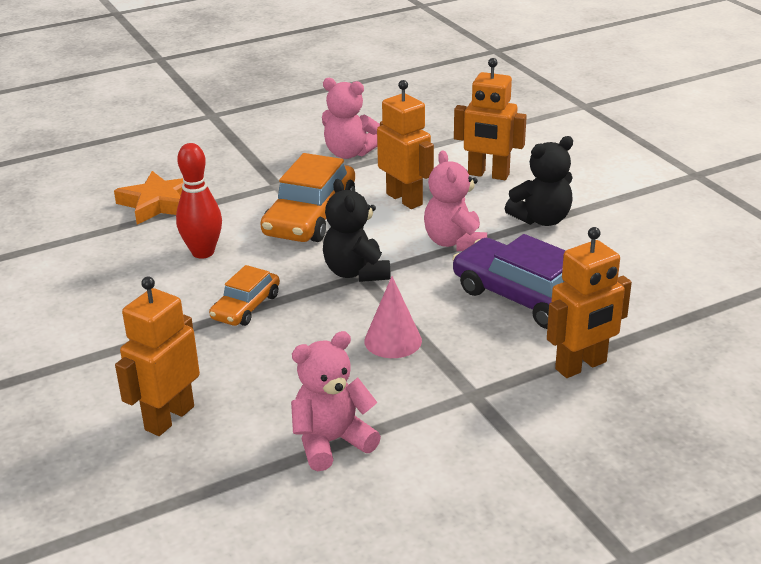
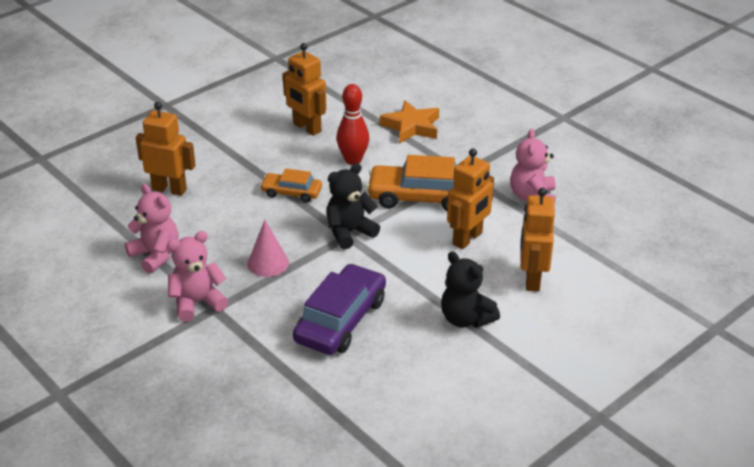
camera: 75 degrees right, 5 degrees up
pink teddy bear [424,150,487,251] -> pink teddy bear moved to [167,231,228,322]
orange robot [547,227,632,378] -> orange robot moved to [283,43,326,136]

